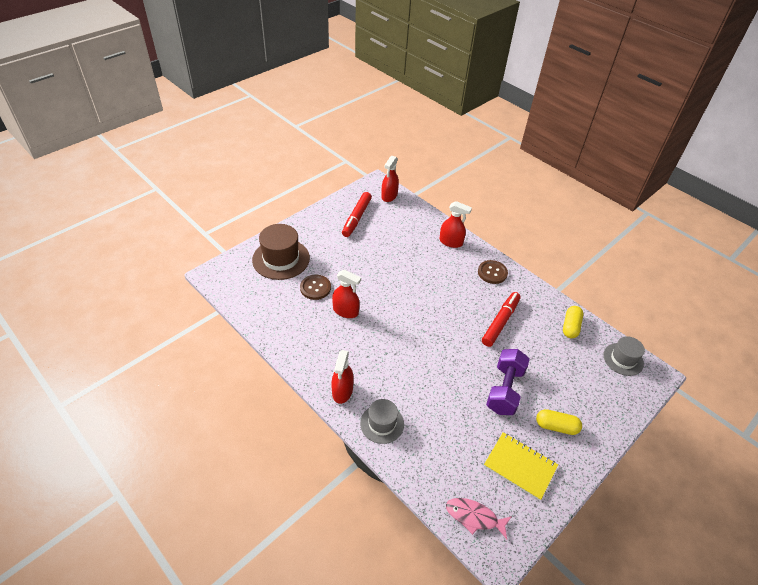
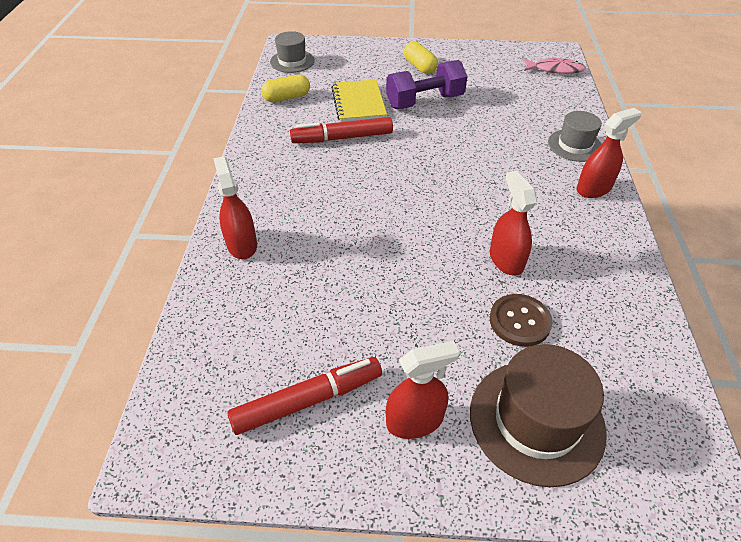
camera: 130 degrees left, 0 degrees up
red spray bottle [381,156,399,202] -> red spray bottle moved to [386,340,460,439]
pink fish [446,498,512,539] -> pink fish turned 60 degrees counterclockwise [523,57,586,74]
brown button [478,260,508,284] -> none
yellow notebook [484,432,558,501] -> yellow notebook moved to [331,79,387,122]

